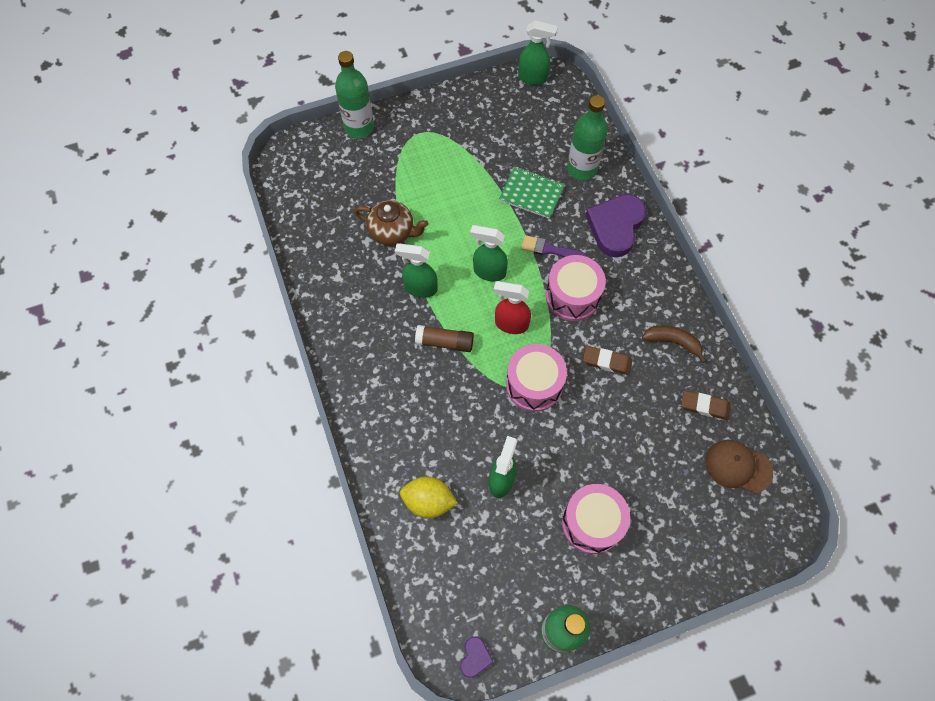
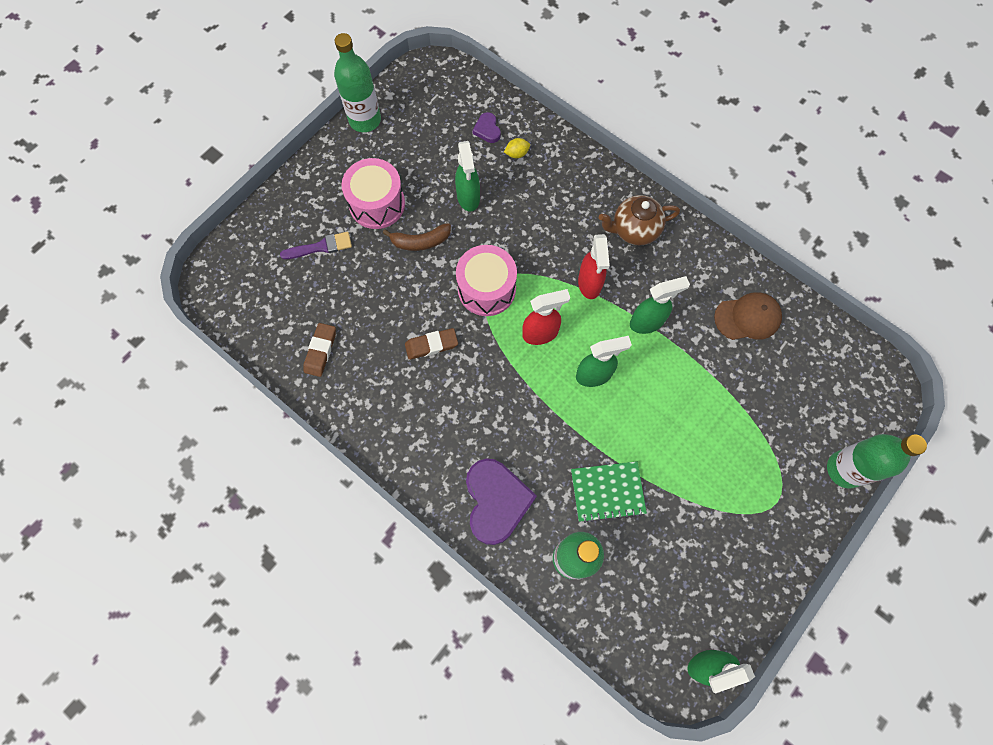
camera: 150 degrees right, 5 degrees up
brown teapot [355,200,428,246] -> brown teapot moved to [599,195,680,245]
yellow lemon [400,477,458,518] -> yellow lemon [504,138,530,158], size x0.53
brown glue stick [415,325,474,352] -> red spray bottle [578,234,610,299]
purple heart [460,636,494,678] -> purple heart moved to [472,112,501,143]
purple brush [521,235,587,257] -> purple brush moved to [280,232,352,259]
pink drum [546,255,606,321] -> none
brown banana [642,326,706,363] -> brown banana moved to [383,223,451,251]
brown eraser [681,390,731,420] -> brown eraser turned 60 degrees counterclockwise [304,323,336,377]
brown cap [705,440,773,494] -> brown cap moved to [714,292,782,340]

